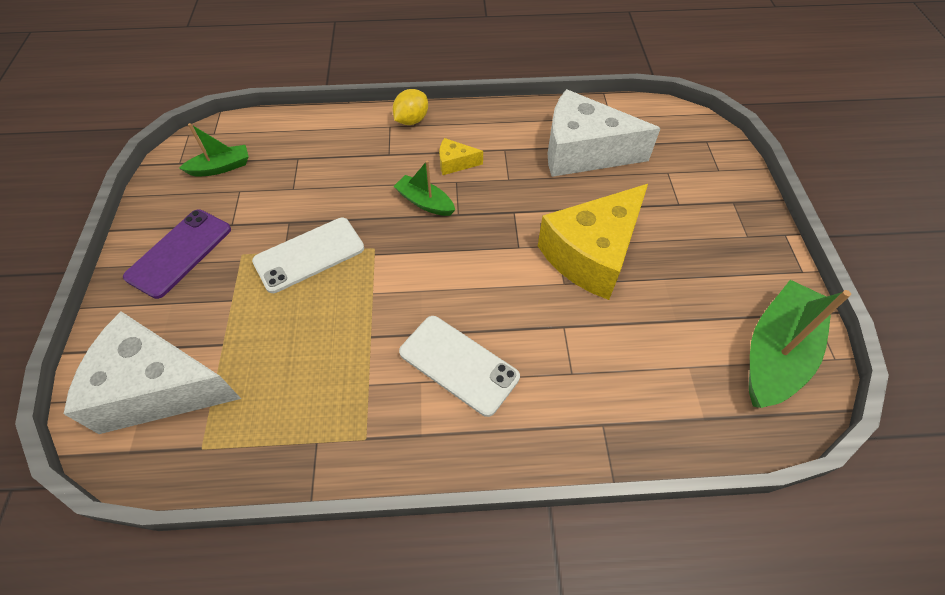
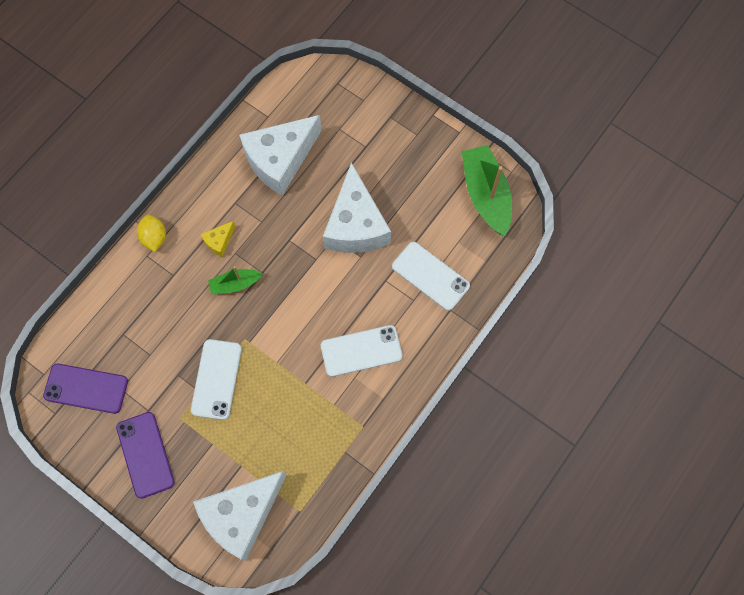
camera: 50 degrees left, 15 degrees up
green boat [179,123,249,177] -> purple phone [43,364,128,414]
yellow cheese [538,184,648,300] -> white cheese [323,162,391,253]
none -> white phone [392,242,470,311]

